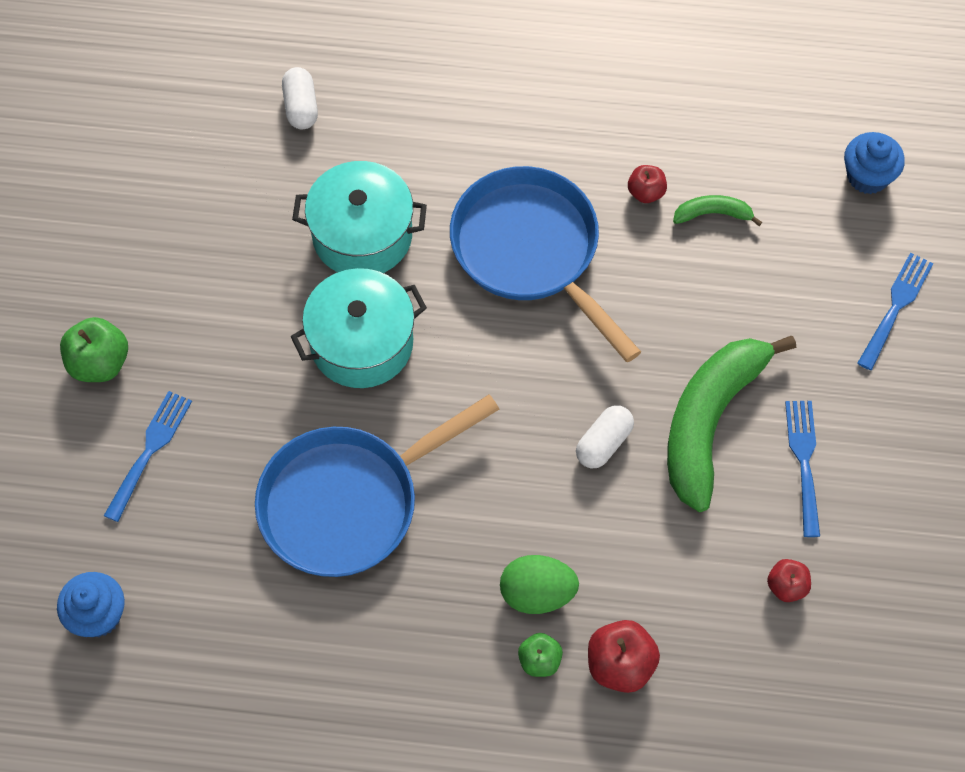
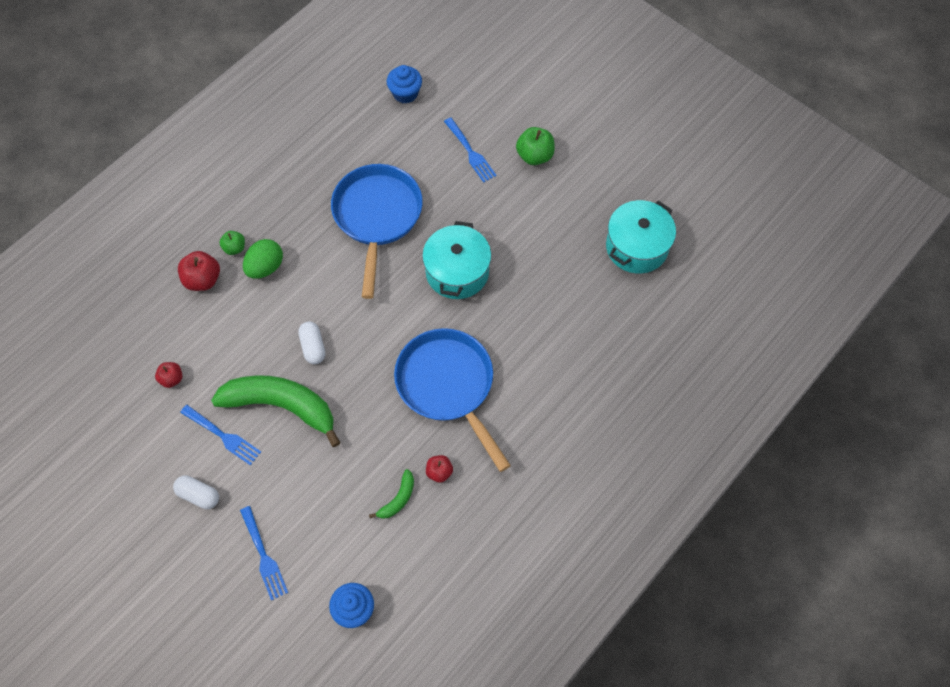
camera: 125 degrees right, 0 degrees up
white capsule [282,67,318,129] -> white capsule moved to [173,475,219,509]
turquoise pot [292,161,427,273] -> turquoise pot moved to [606,200,676,274]
blue pan [450,166,641,363] -> blue pan turned 120 degrees counterclockwise [394,328,511,472]
green banana [667,336,796,512] -> green banana turned 45 degrees counterclockwise [211,375,341,447]

